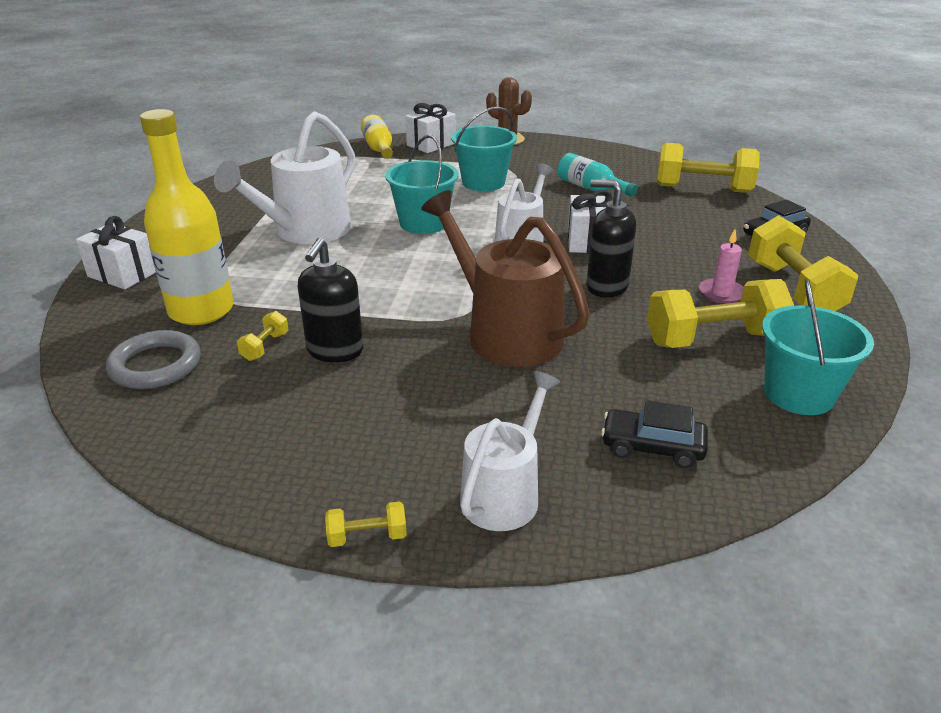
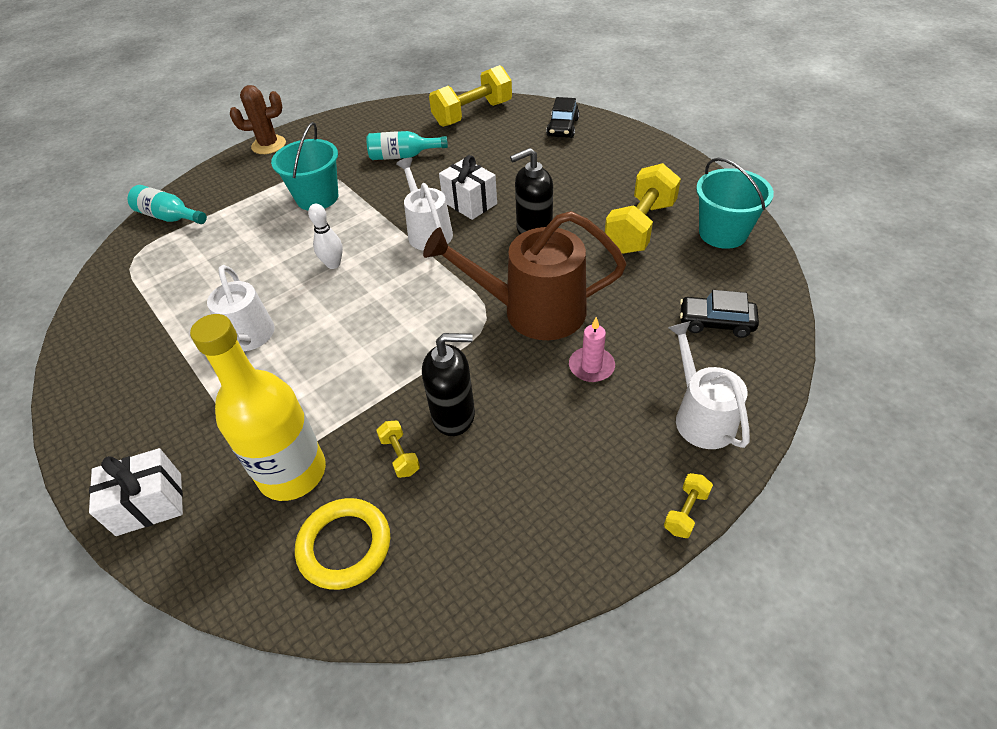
camera: 45 degrees left, 15 degrees up
grey ring [106,330,201,389] -> yellow ring [295,498,390,590]
white watering can [214,111,355,244] -> white watering can [207,265,275,351], size x0.64
black soap dispenser [298,238,363,362] -> black soap dispenser turned 60 degrees counterclockwise [422,333,475,436]
yellow bottle [361,115,393,159] -> turquoise bottle [128,185,207,224]
turquoise bucket [385,135,459,234] -> white bowling pin [308,204,343,269]
white gift [405,103,456,153] -> none
black car [601,400,708,468] -> black car turned 45 degrees clockwise [680,290,759,338]
pink candle [699,229,744,304] -> pink candle moved to [569,317,615,382]
yellow dumbbell [748,215,858,311] -> none

